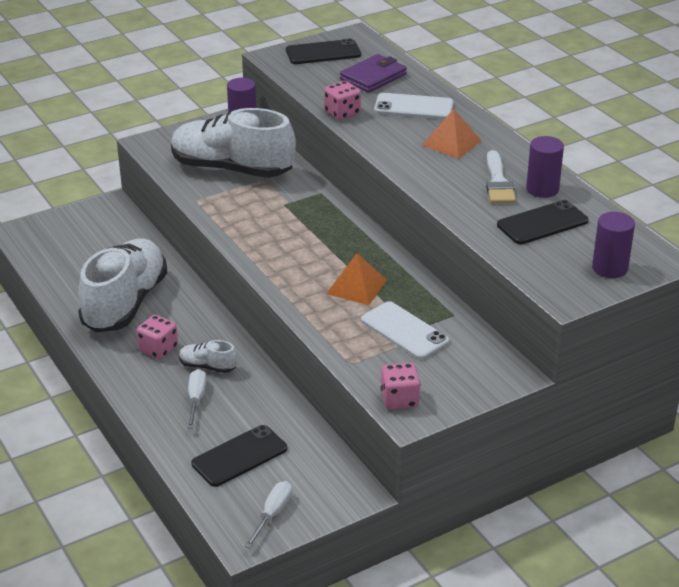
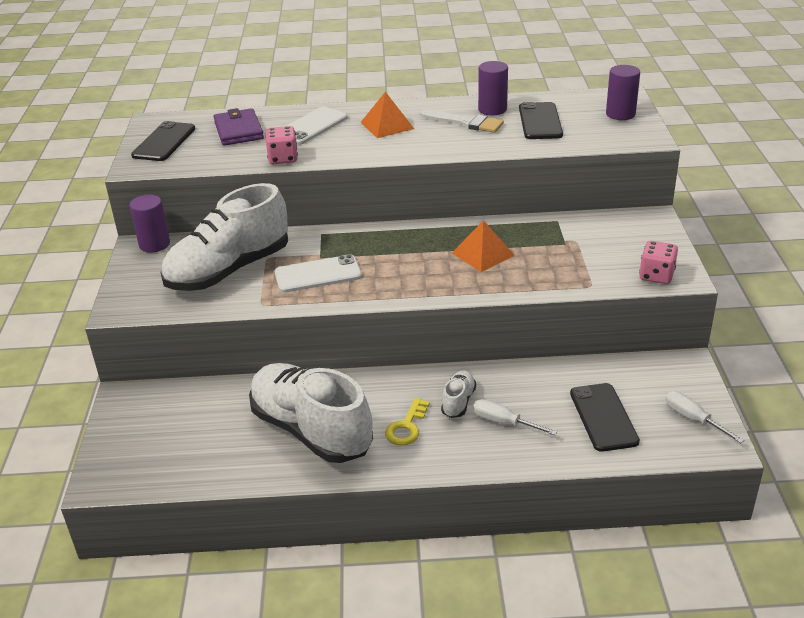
camera: 60 degrees left, 0 degrees up
pink dice [136,315,178,359] -> yellow key [385,398,430,446]
white shoe [179,340,237,373] -> white shoe turned 150 degrees clockwise [441,371,476,418]
white phone [361,301,449,359] -> white phone moved to [274,254,362,293]

